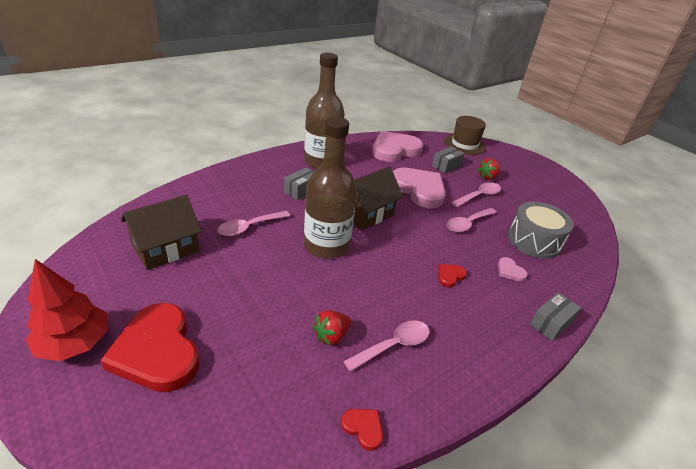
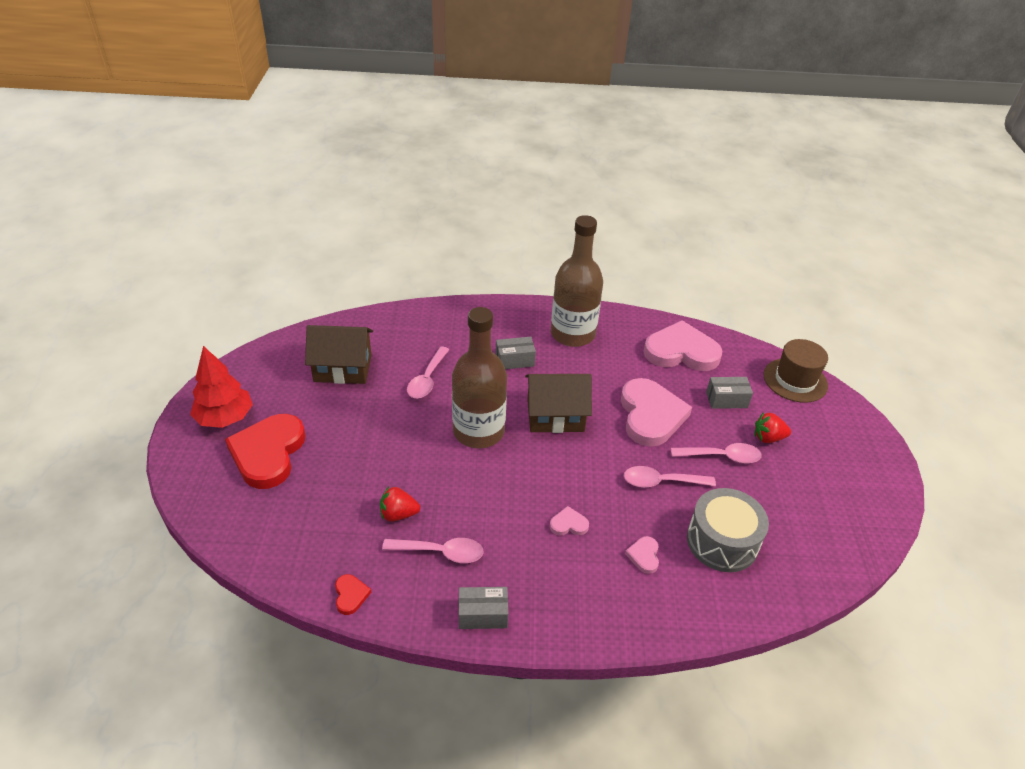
camera: 40 degrees right, 5 degrees up
pink spoon [217,211,290,236] -> pink spoon turned 75 degrees counterclockwise [407,347,449,399]
red heart [438,264,467,287] -> pink heart [550,506,589,536]
grey box [530,292,581,341] -> grey box moved to [458,587,508,629]

